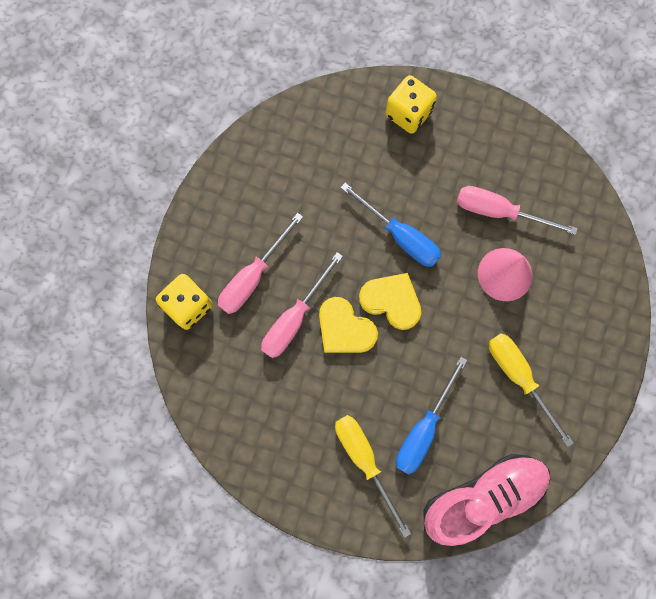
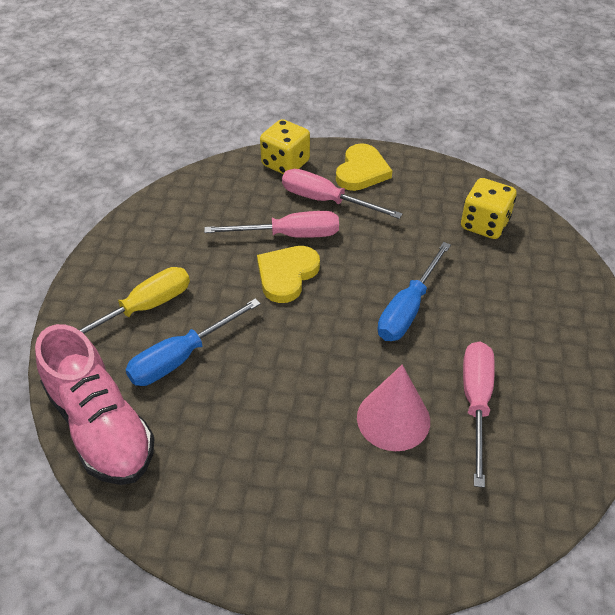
camera: 80 degrees right, 30 degrees down
pink screwdriver [261,252,343,358] -> pink screwdriver turned 150 degrees clockwise [204,211,339,238]
yellow heart [359,273,421,330] -> yellow heart moved to [336,143,392,191]
yellow dice [386,75,437,134] -> yellow dice moved to [461,178,516,239]
blue screwdriver [396,357,467,475] -> blue screwdriver turned 60 degrees counterclockwise [125,298,261,386]
yellow screwdriver [489,333,574,447] -> none

